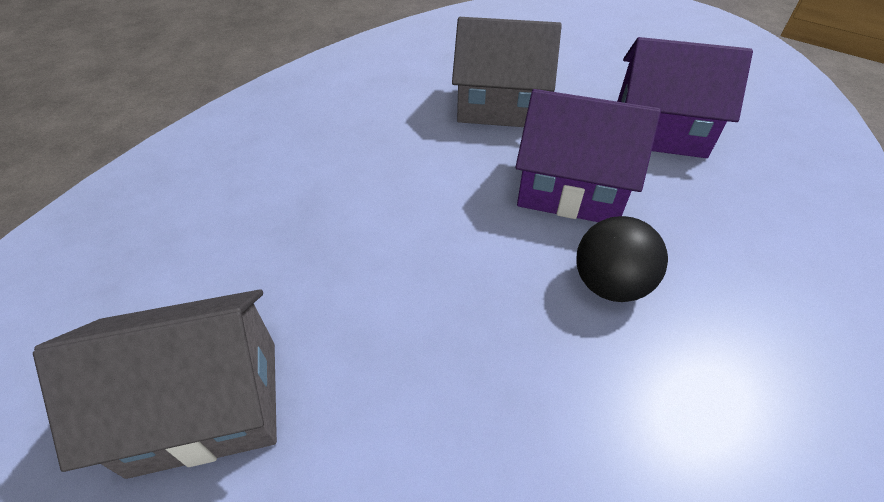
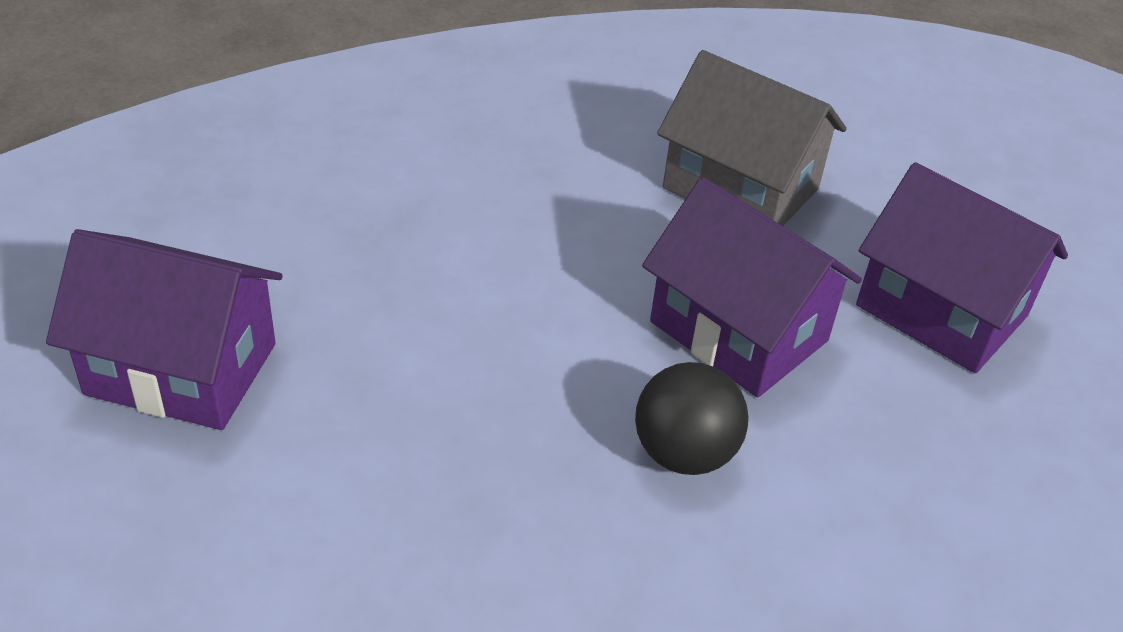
camera: 25 degrees right, 5 degrees down
grey house [33,289,277,479] -> purple house [46,229,283,430]

